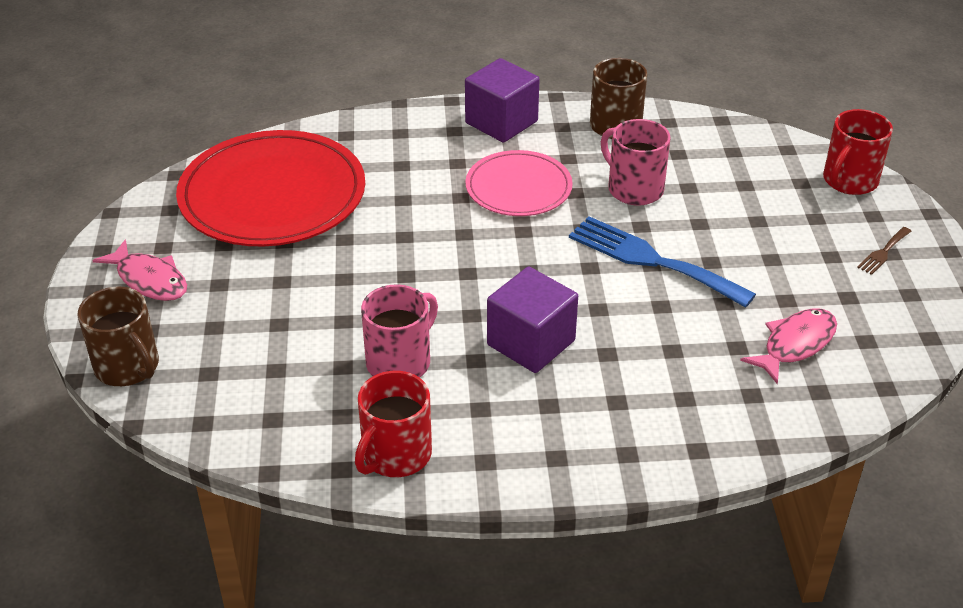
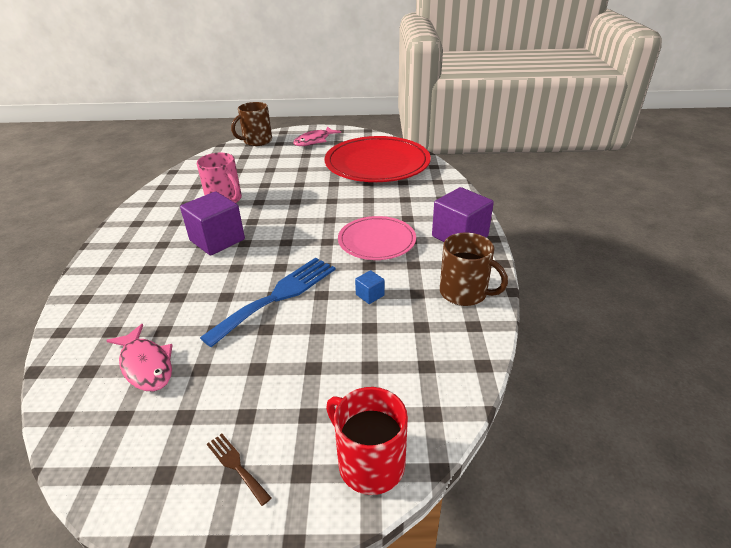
camera: 95 degrees right, 5 degrees down
red mug [355,371,432,477] -> none
pink mug [601,119,671,206] -> blue cube [355,270,385,304]

